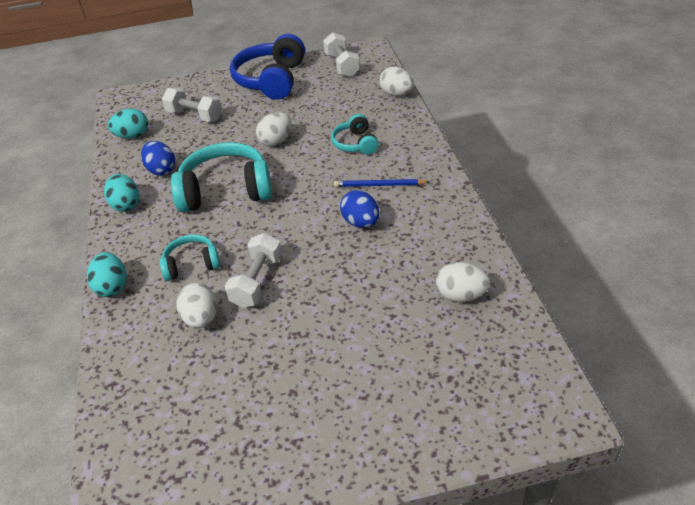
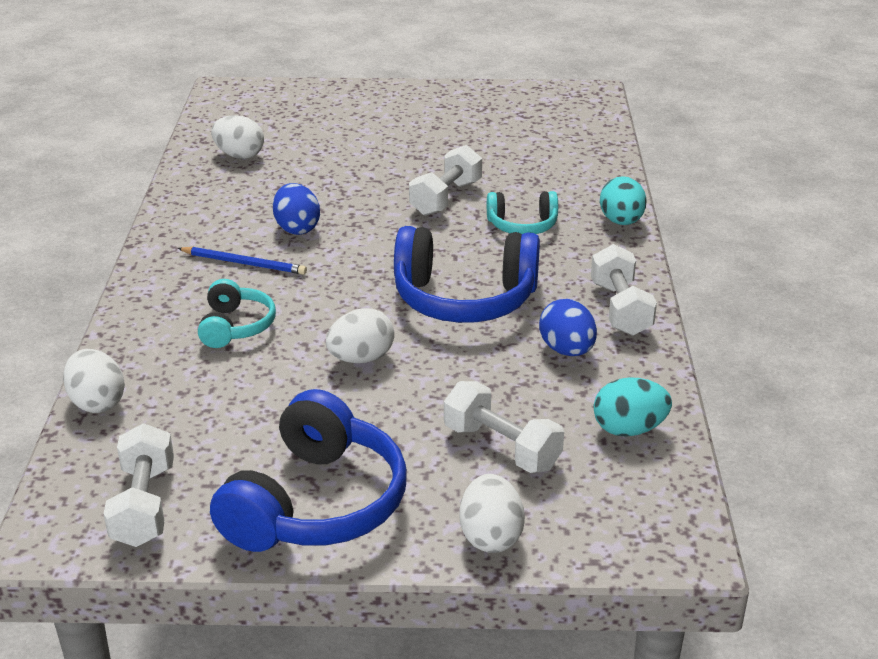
camera: 170 degrees left, 10 degrees down
turquoise egg [104,174,139,212] -> white dumbbell [591,244,657,336]
turquoise headphones [171,142,272,212] -> blue headphones [394,226,540,323]
white egg [176,283,217,329] -> white egg moved to [459,474,525,553]

